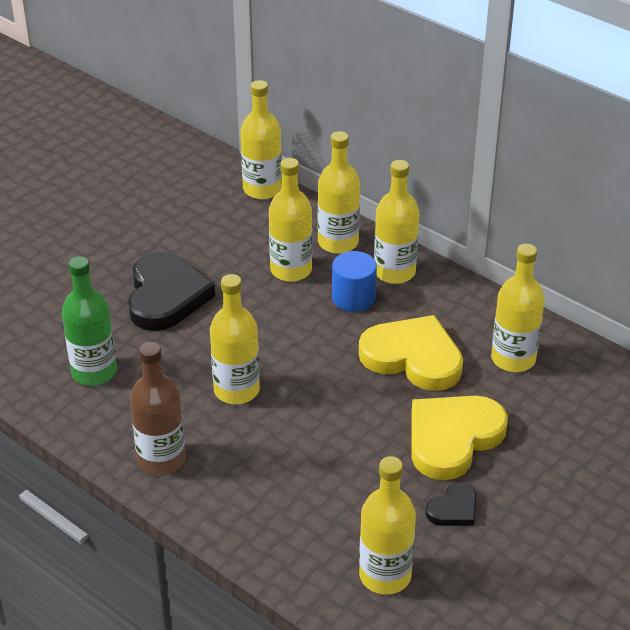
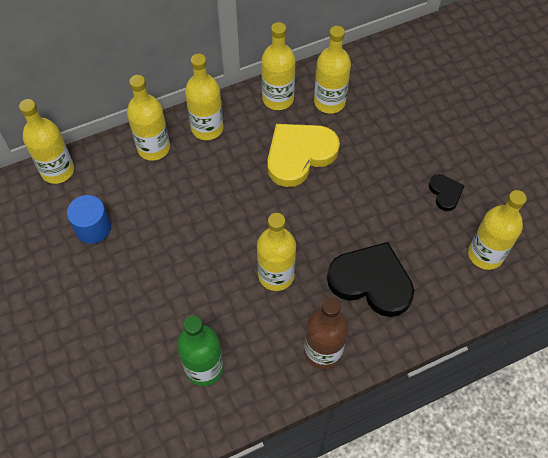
camera: 65 degrees left, 20 degrees up
black heart [128,252,215,331] -> black heart moved to [327,242,414,317]
yellow bottle [269,158,312,282] -> yellow bottle moved to [261,22,296,110]
blue cylinder [332,251,377,312] -> blue cylinder moved to [67,195,111,244]
yellow heart [412,396,508,480] -> none

